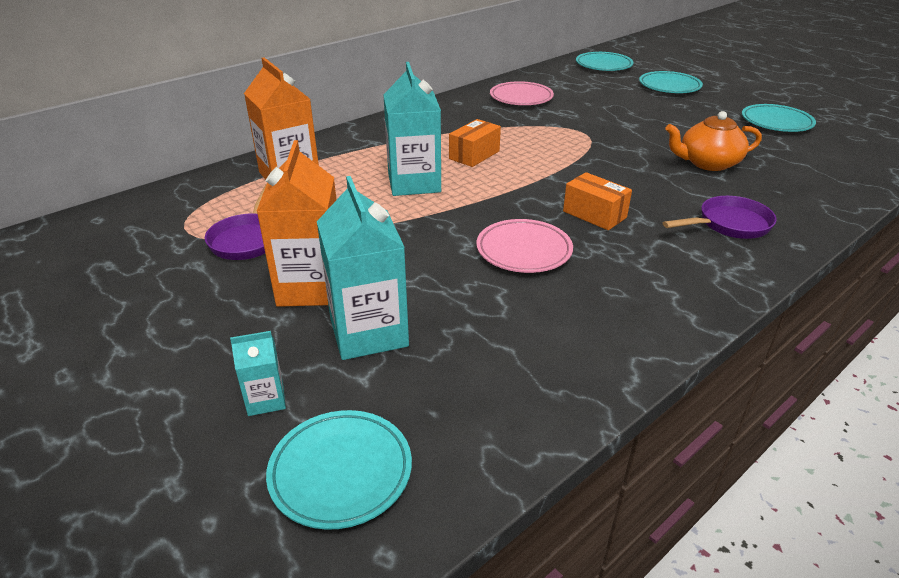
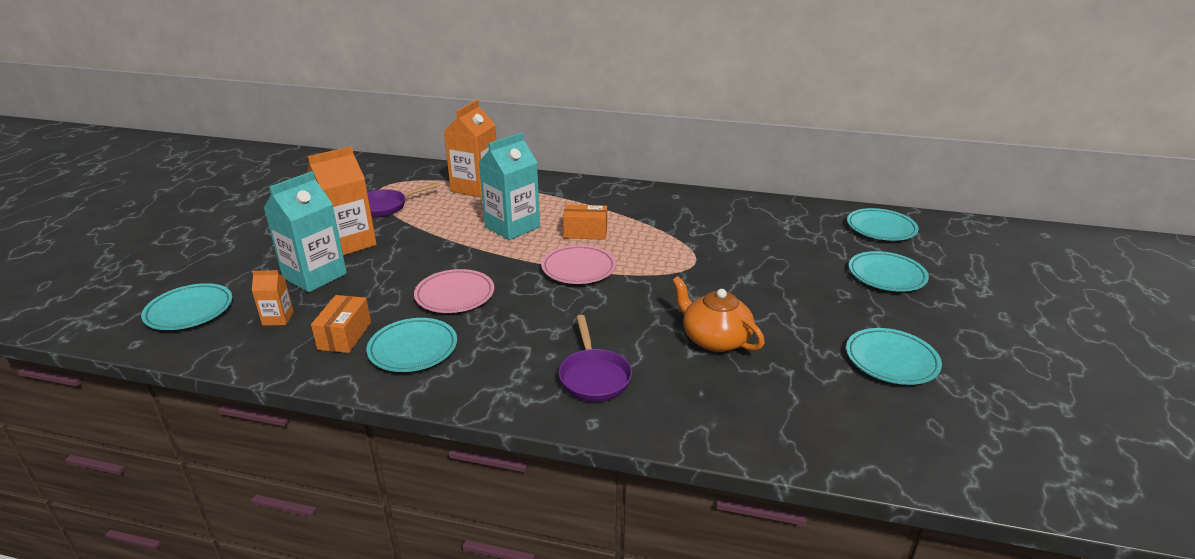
camera: 55 degrees right, 5 degrees down
turquoise carton [230,331,286,416] -> none
pink plate [490,81,554,105] -> pink plate moved to [541,245,616,284]
orange box [563,172,632,230] -> orange box moved to [311,295,371,353]
purple pan [663,196,777,239] -> purple pan turned 45 degrees clockwise [559,315,632,402]
none -> orange carton [252,270,294,326]
none -> turquoise plate [367,318,457,372]

